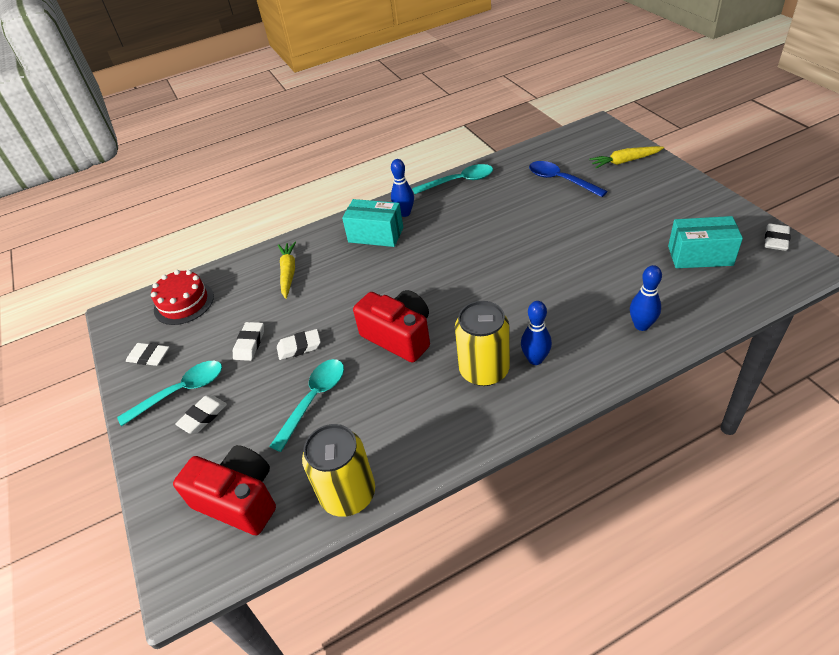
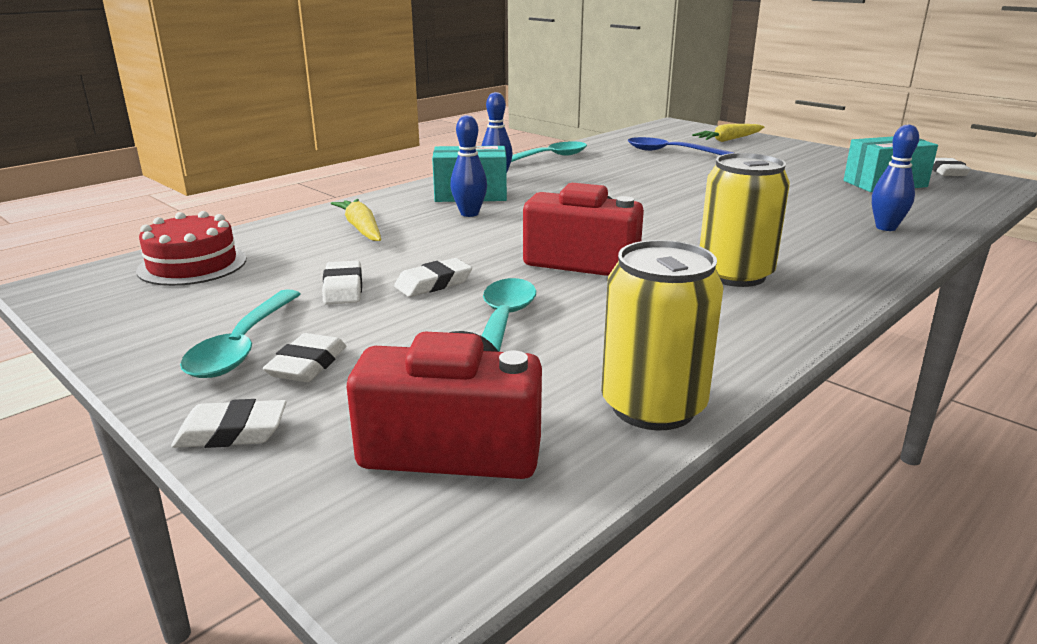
camera: 25 degrees left, 20 degrees down
turquoise spoon [117,361,222,426] -> turquoise spoon turned 150 degrees clockwise [180,289,300,378]
white eraser [126,343,169,366] -> white eraser moved to [171,399,287,448]
blue bowling pin [521,301,552,365] -> blue bowling pin moved to [450,115,487,217]

